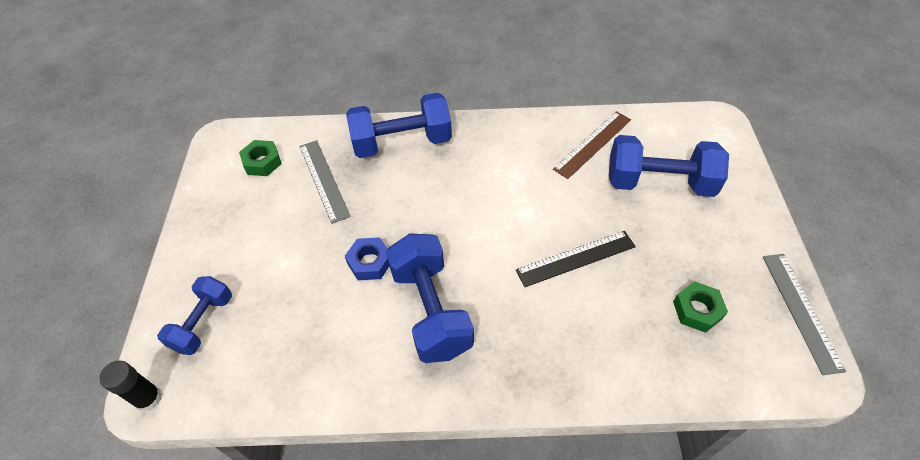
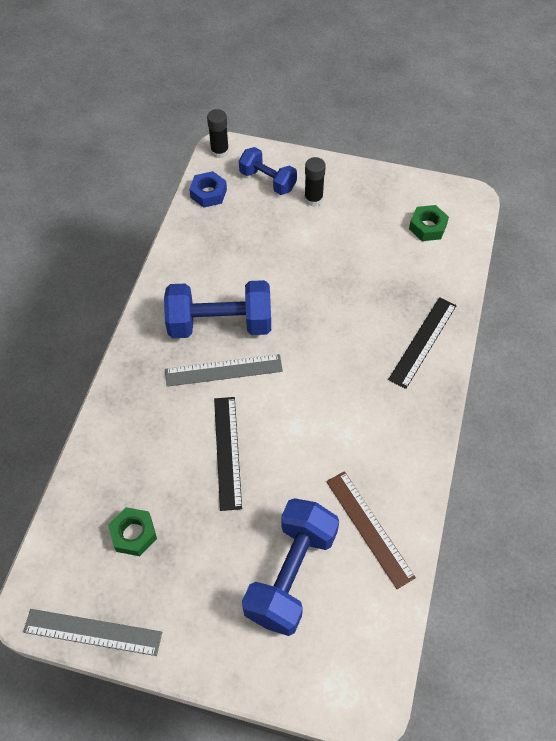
camera: 105 degrees right, 5 degrees up
grey ruler [299,140,351,224] -> grey ruler moved to [165,354,283,387]
blue nut [345,237,389,280] -> blue nut moved to [189,171,227,208]
blue dumbbell [346,93,452,158] -> black ruler [388,297,457,389]
none -> black glue stick [304,157,326,207]

